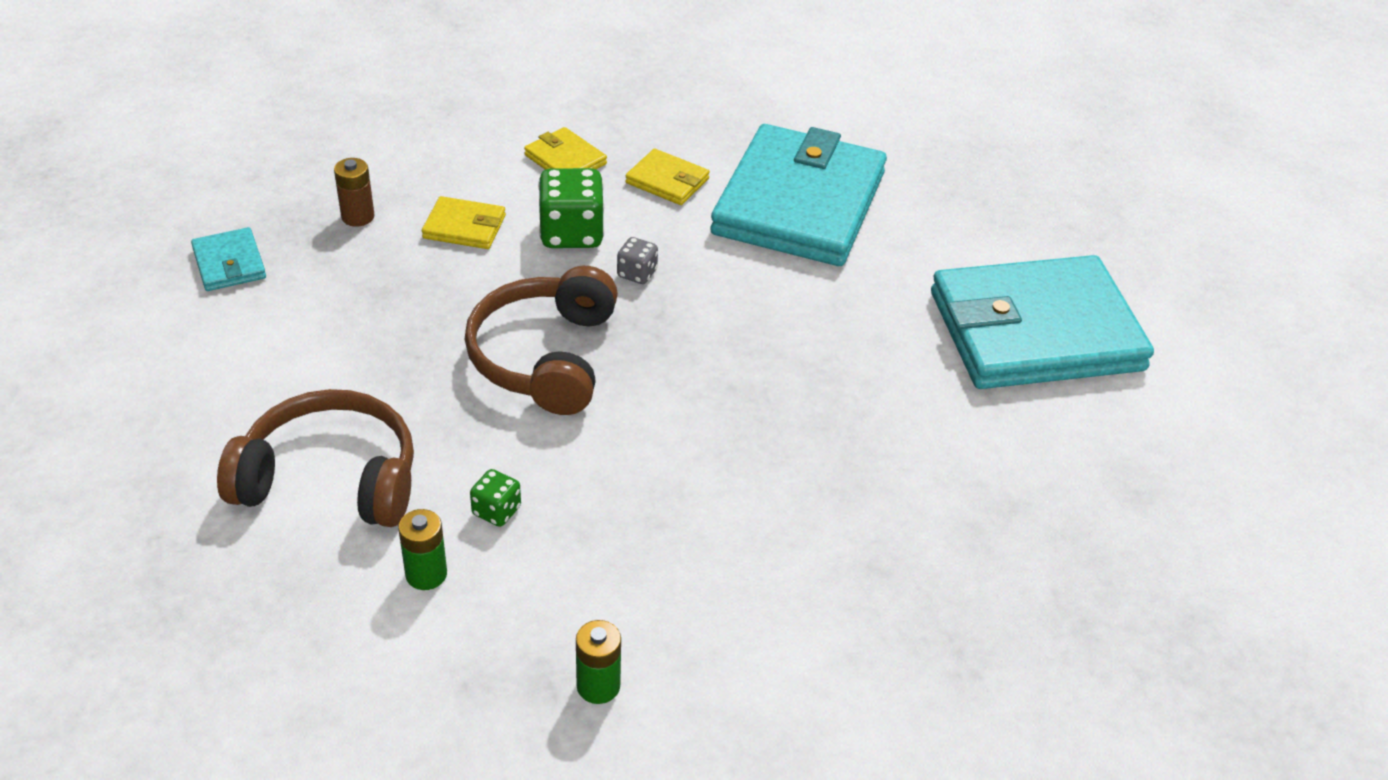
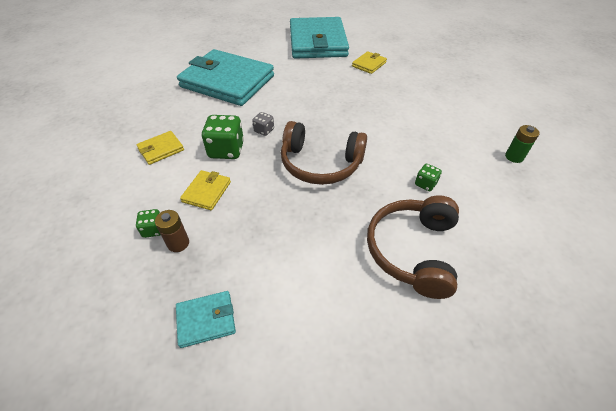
camera: 80 degrees left, 5 degrees up
green battery [398,509,447,590] -> none
yellow wallet [625,149,710,205] -> yellow wallet moved to [352,51,387,74]
none -> green dice [136,209,161,238]

